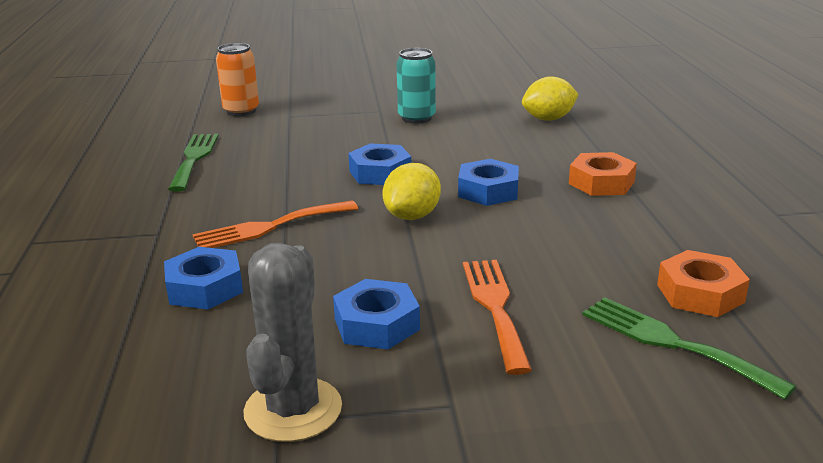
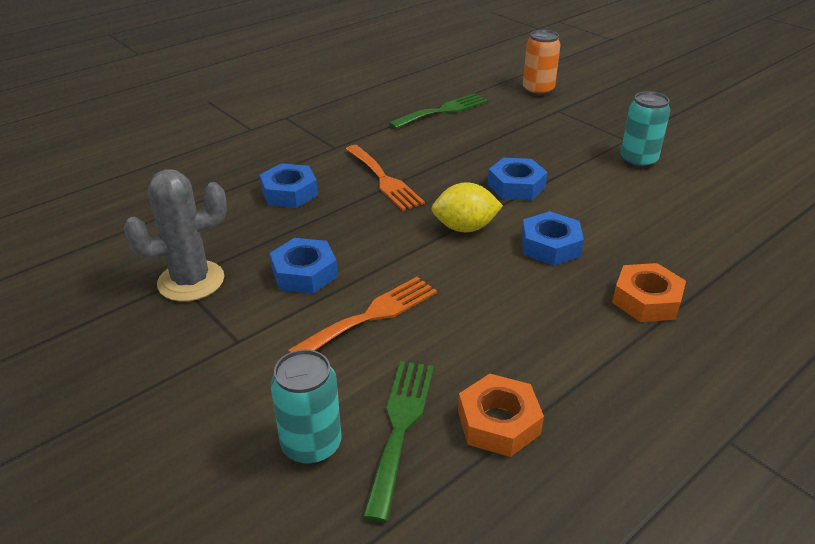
camera: 55 degrees right, 10 degrees up
orange fork [192,201,358,248] -> orange fork turned 150 degrees counterclockwise [345,145,425,211]
yellow lemon [522,76,579,121] -> none
none -> turquoise can [271,349,342,465]

